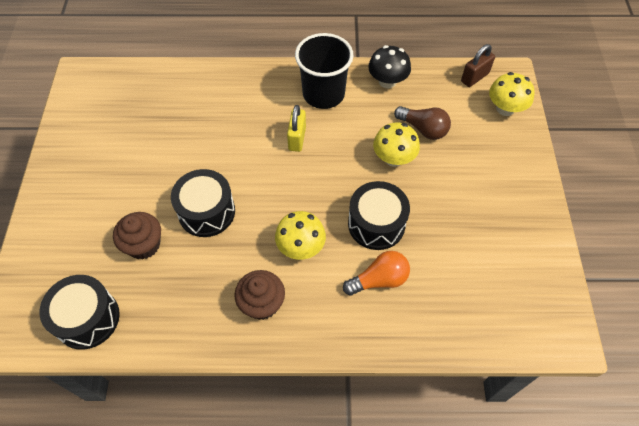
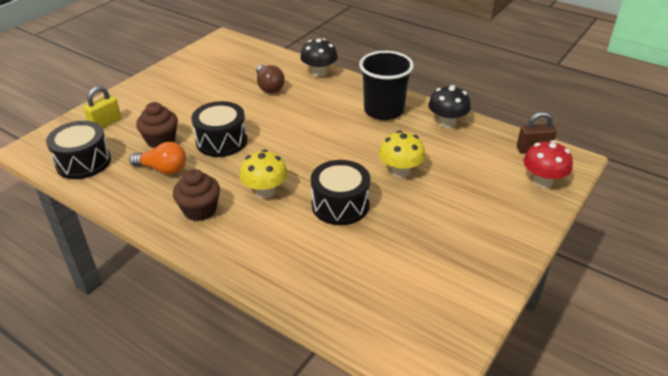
camera: 35 degrees right, 20 degrees down
yellow padlock [287,105,306,152] -> yellow padlock moved to [84,86,121,128]
orange light bulb [343,251,410,295] -> orange light bulb moved to [129,142,186,175]
brown light bulb [394,106,451,140] -> brown light bulb moved to [256,65,285,93]
yellow mushroom [489,72,535,116] -> red mushroom [523,140,573,188]
none -> black mushroom [300,38,338,77]

